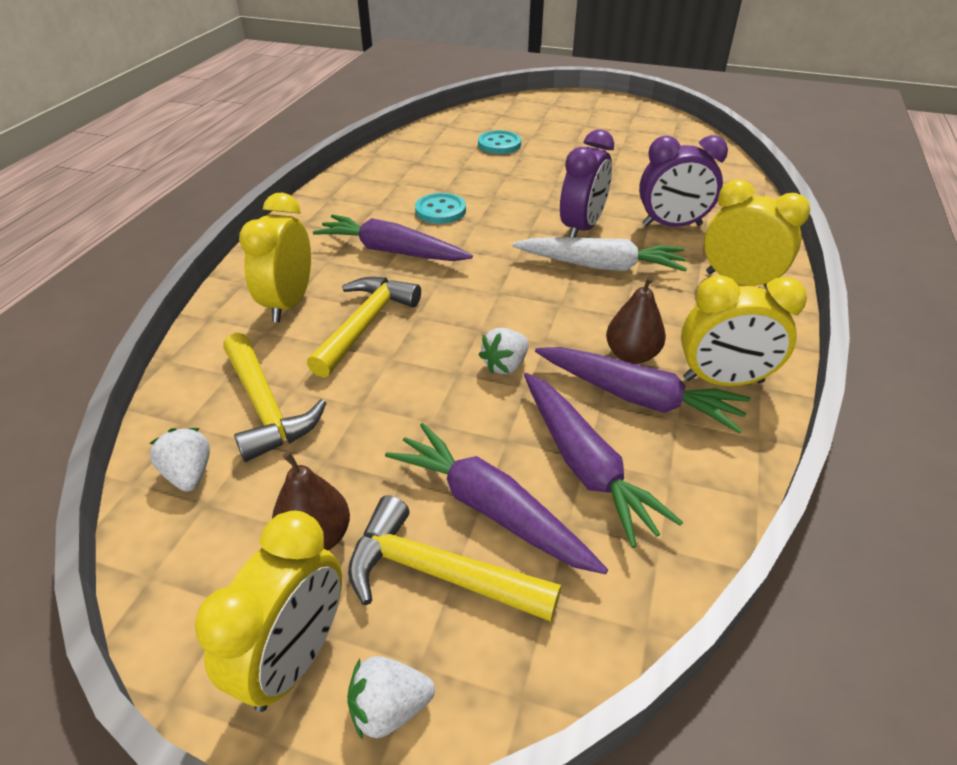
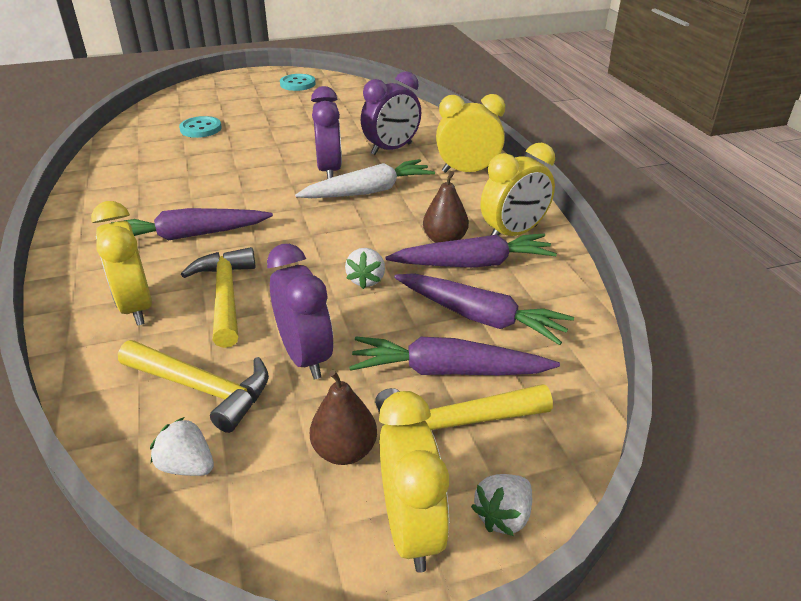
camera: 35 degrees left, 5 degrees down
turquoise button [415,193,466,224] -> turquoise button moved to [280,74,316,91]
none -> purple clock [267,244,333,380]

